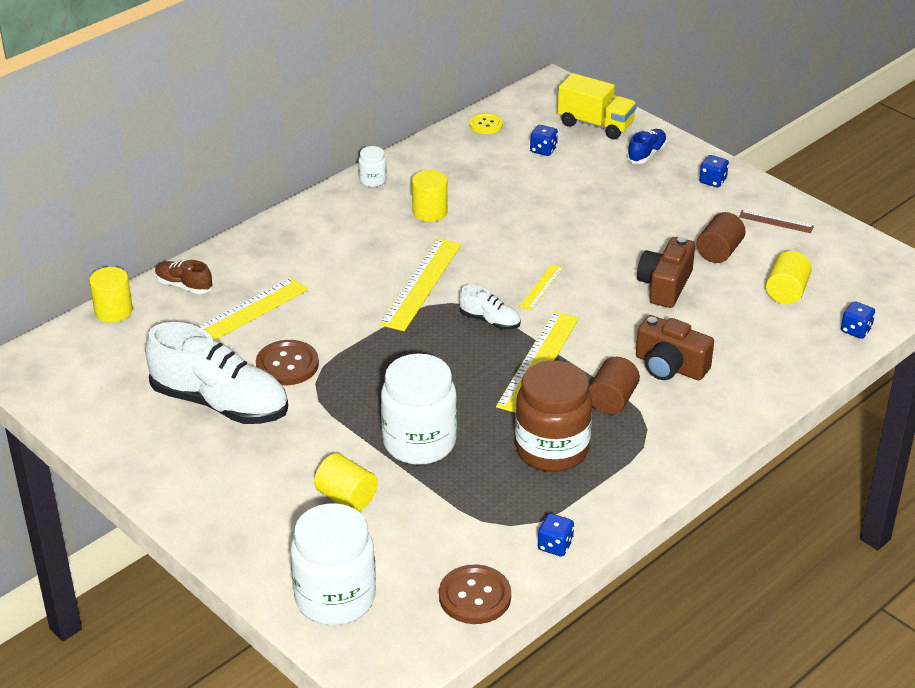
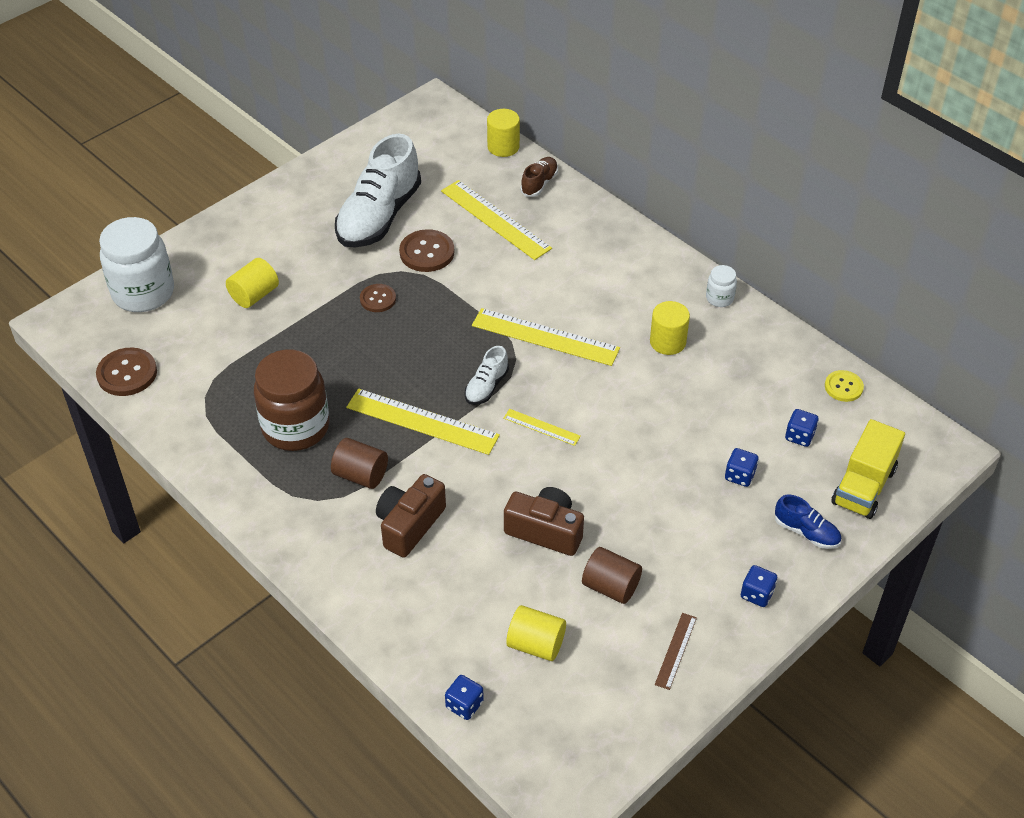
camera: 90 degrees right, 10 degrees up
white jar [381,354,457,465] -> none
blue dice [538,513,574,557] -> blue dice moved to [725,448,758,487]
none -> brown button [360,284,396,312]

